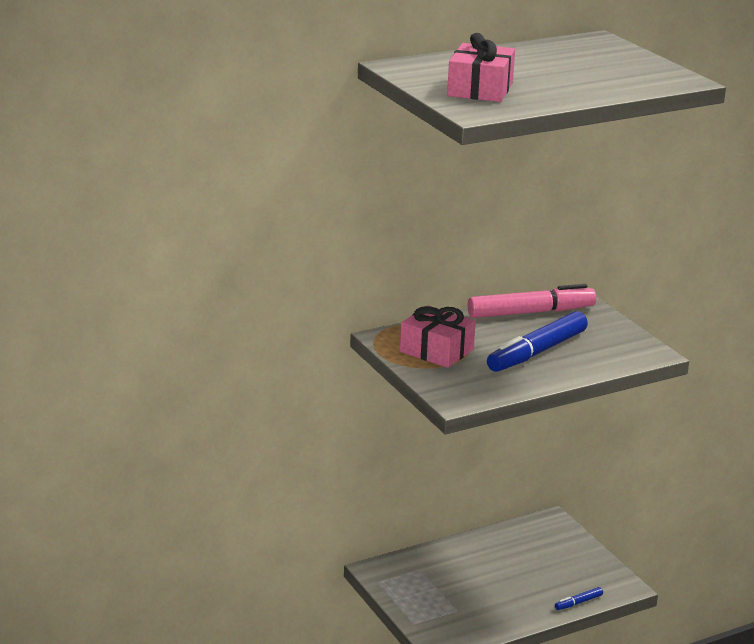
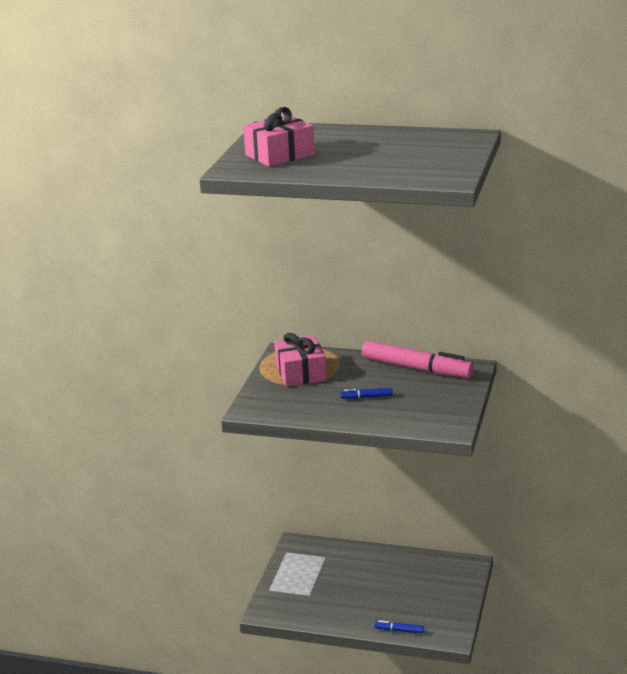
camera: 45 degrees right, 0 degrees up
blue marker [487,311,588,372] -> blue marker [340,388,393,399], size x0.43

